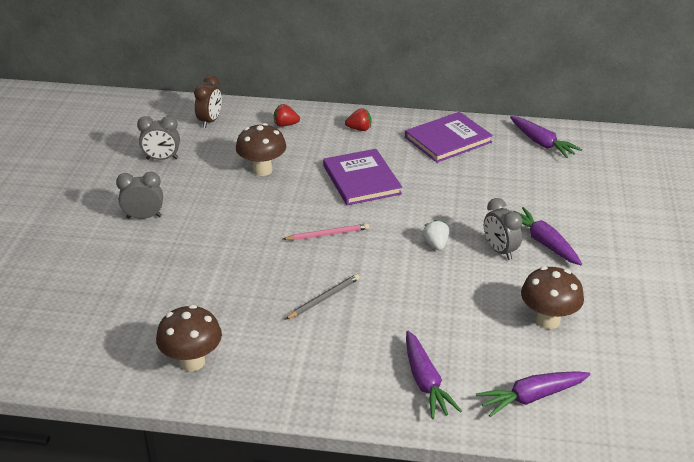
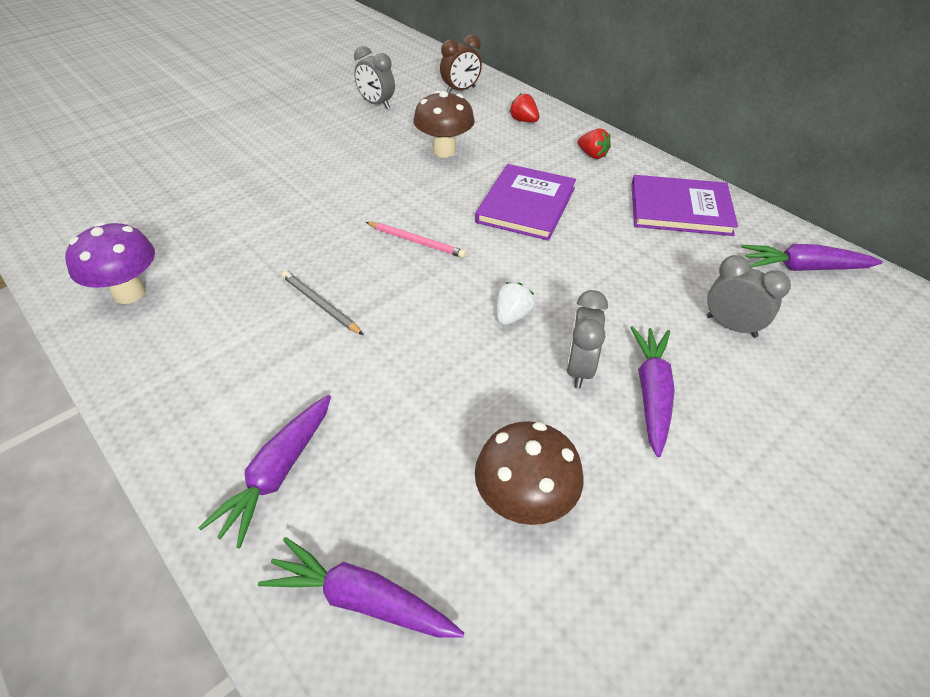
camera: 40 degrees right, 10 degrees up
grey clock [116,172,163,219] -> grey clock moved to [707,255,791,338]
brown mushroom [156,305,222,371] -> purple mushroom [65,222,155,304]
grey pencil [285,274,360,320] -> grey pencil turned 135 degrees counterclockwise [282,271,363,335]
purple carrot [510,116,582,158] -> purple carrot turned 90 degrees clockwise [742,244,883,271]

